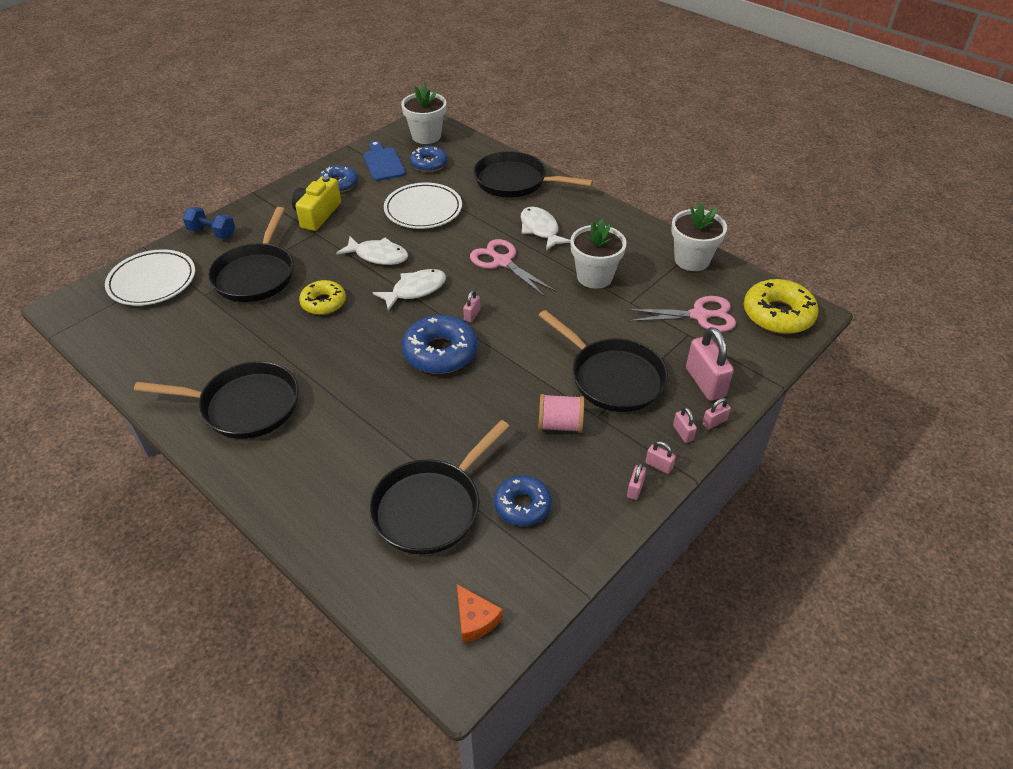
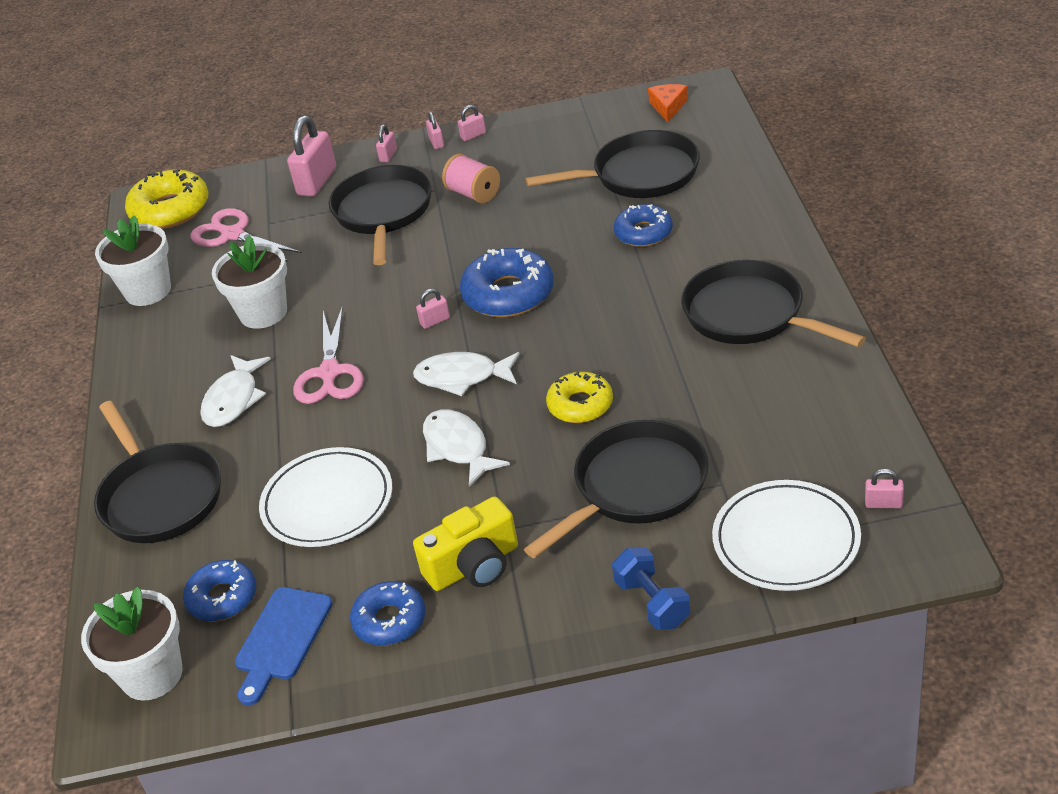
camera: 135 degrees left, 5 degrees down
blue donut [494,475,552,526] -> blue donut moved to [614,204,673,247]
pink padlock [702,398,731,429] -> pink padlock moved to [865,469,904,508]

